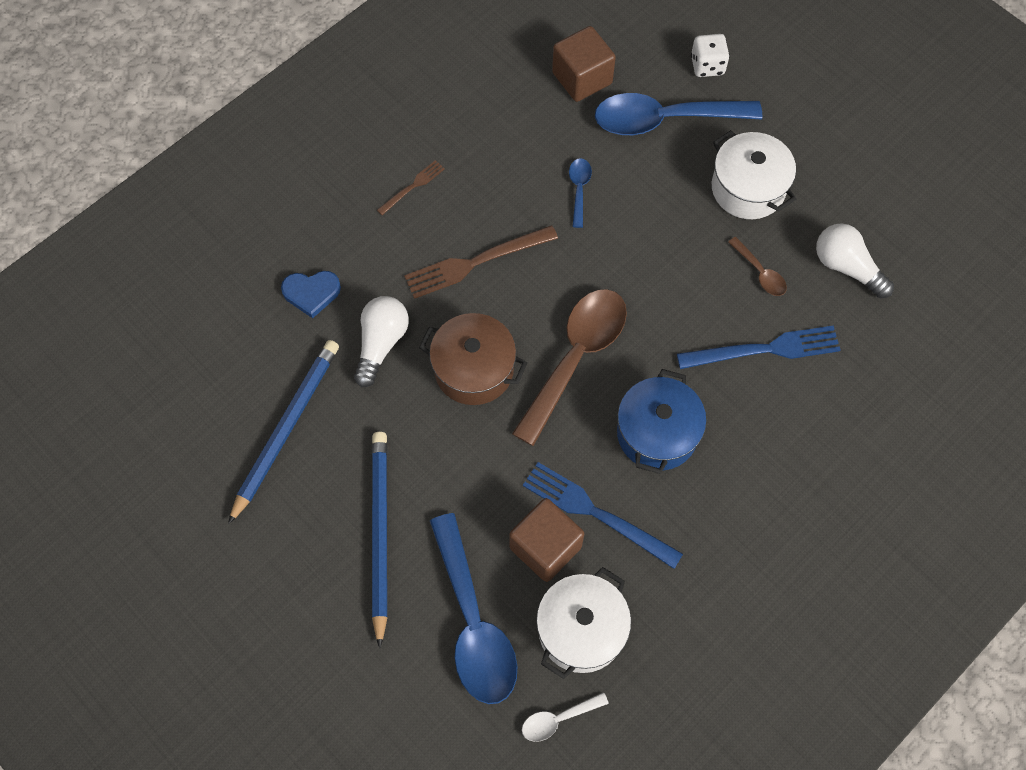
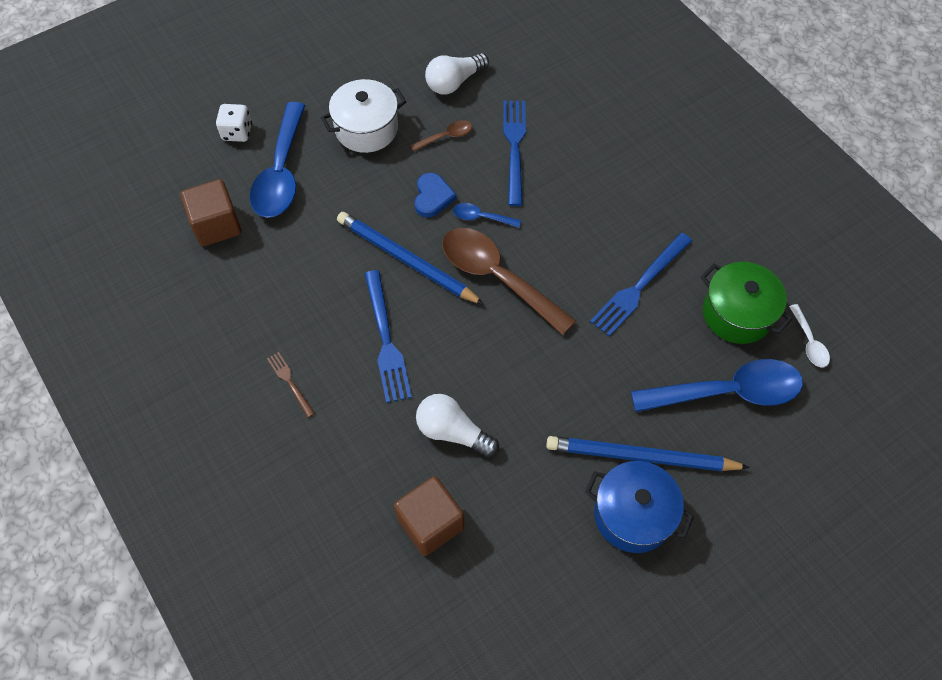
camera: 80 degrees left, 5 degrees down
blue pencil [228,340,339,525] -> blue pencil moved to [337,212,484,305]
blue heart [281,271,341,318] -> blue heart moved to [415,173,457,218]
brown fork [404,225,558,299] -> blue fork [365,270,412,403]
brown pot [419,313,527,405] -> none
brown cube [509,498,584,582] -> brown cube moved to [394,476,464,556]
white pot [536,567,631,679] -> green pot [701,262,792,344]
blue spoon [569,158,592,228] -> blue spoon moved to [453,203,521,228]
blue pot [617,369,706,474] -> blue pot moved to [585,461,694,553]

